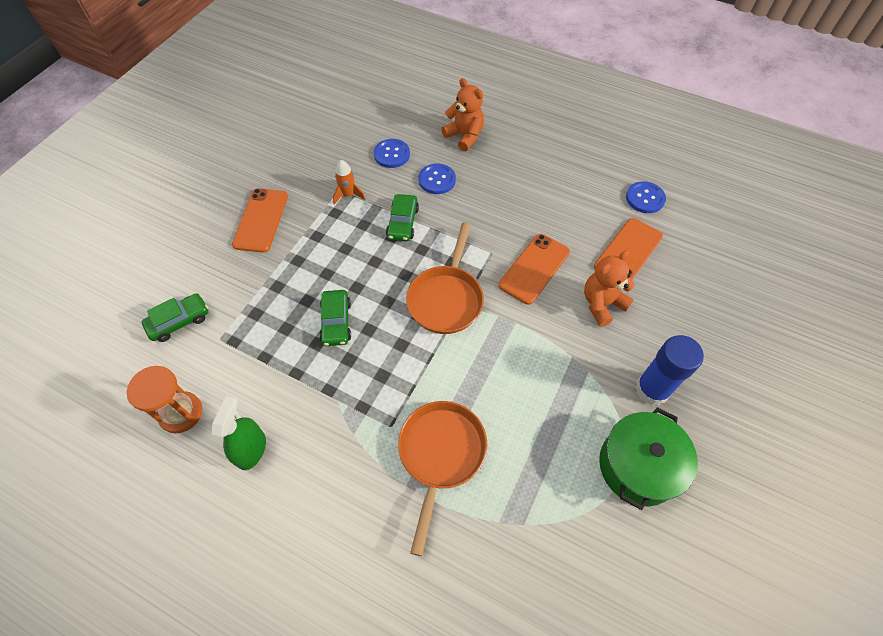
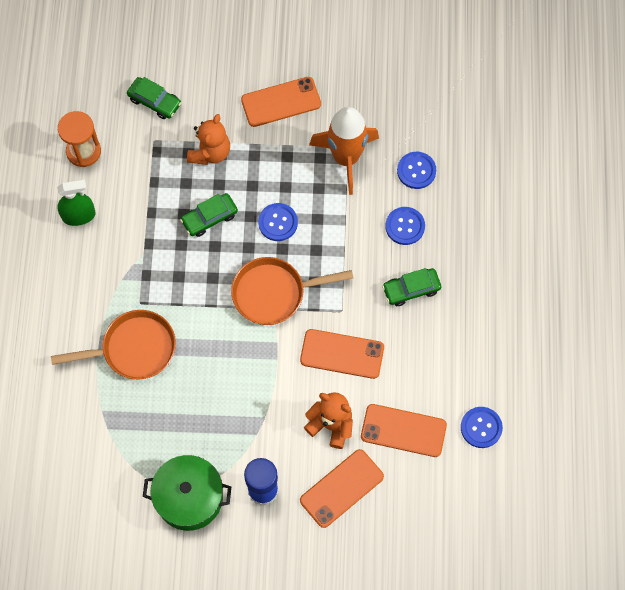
camera: 65 degrees right, 10 degrees up
orange rocket [333,160,365,205] -> orange rocket [309,107,379,195], size x2.16
green car [386,194,419,241] -> green car moved to [382,268,441,306]
orange teddy bear [441,78,484,151] -> orange teddy bear moved to [187,114,230,165]
none -> blue button [258,203,298,241]
none -> orange phone [300,449,384,528]

